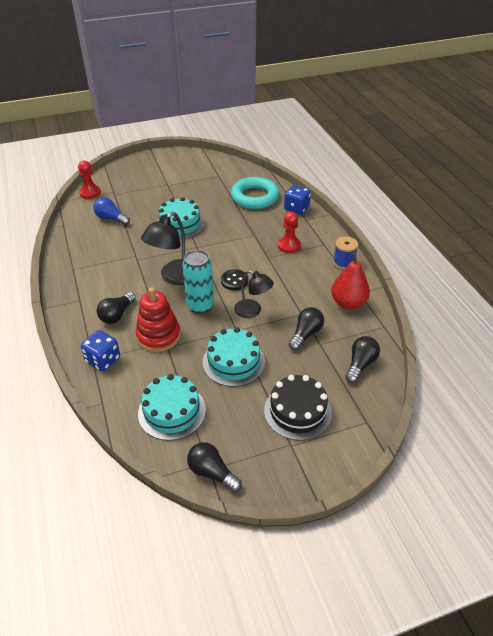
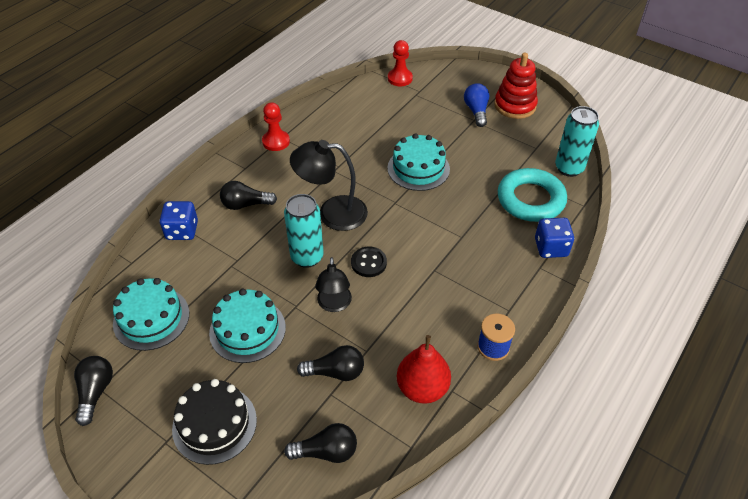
camera: 55 degrees right, 5 degrees up
blue light bulb [94,197,130,225] -> blue light bulb moved to [464,83,489,127]
red stacking toy [136,287,181,352] -> red stacking toy moved to [494,53,538,119]
red pawn [278,212,301,253] -> red pawn moved to [262,102,290,151]
none -> turquoise can [555,106,599,177]

